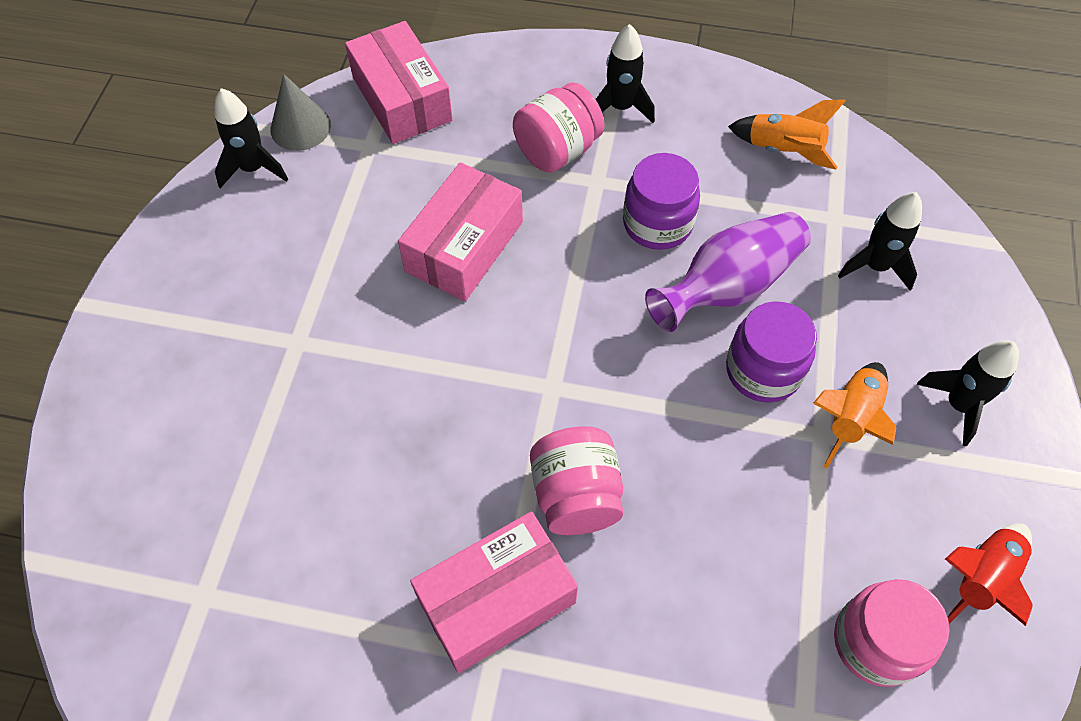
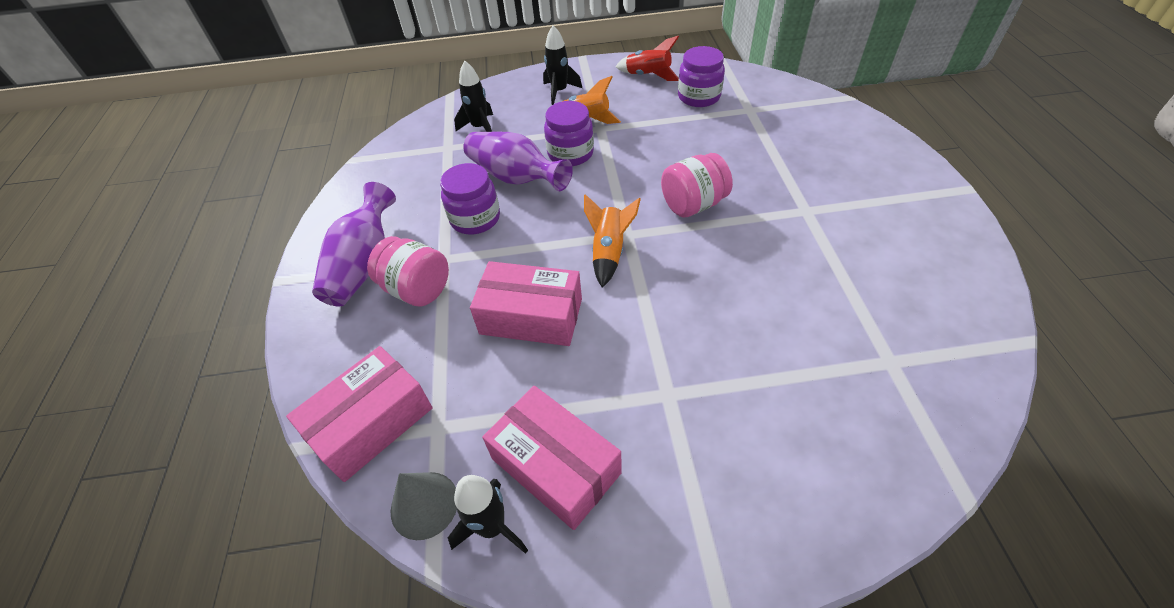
camera: 105 degrees left, 10 degrees down
pink box [410,511,578,673] -> pink box moved to [482,386,622,530]
black rocket [595,24,655,123] -> purple vase [312,182,396,306]
orange rocket [728,99,846,170] -> orange rocket moved to [584,194,641,288]
pink jar [834,579,950,687] -> purple jar [678,46,725,107]

